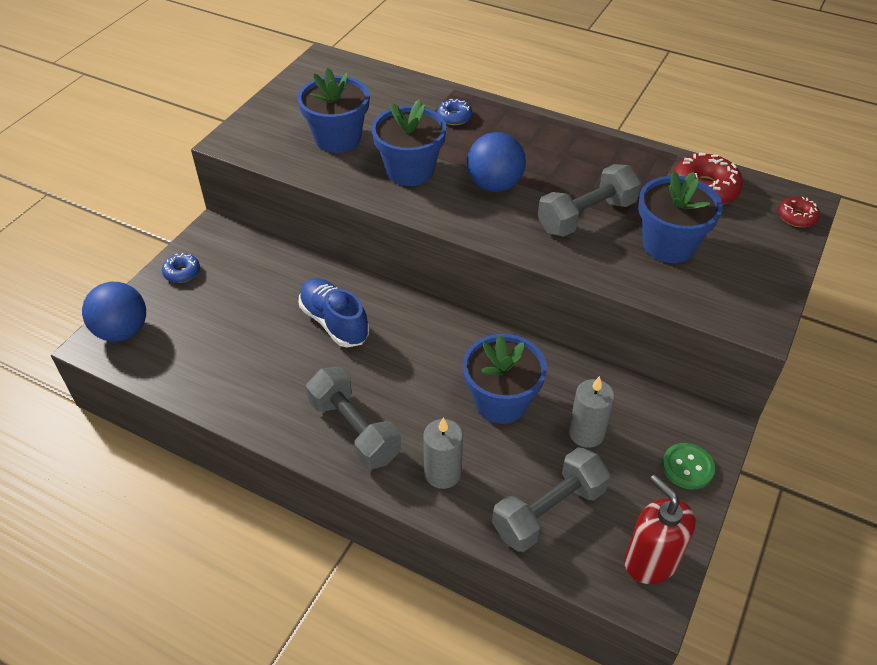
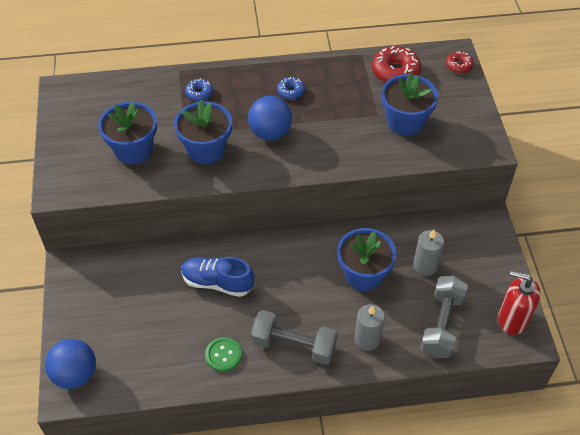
camera: 35 degrees left, 5 degrees up
blue donut [162,253,200,283] -> blue donut moved to [277,77,305,100]
grey dumbbell [538,164,641,237] -> none
green button [662,443,715,490] -> green button moved to [205,337,242,372]

